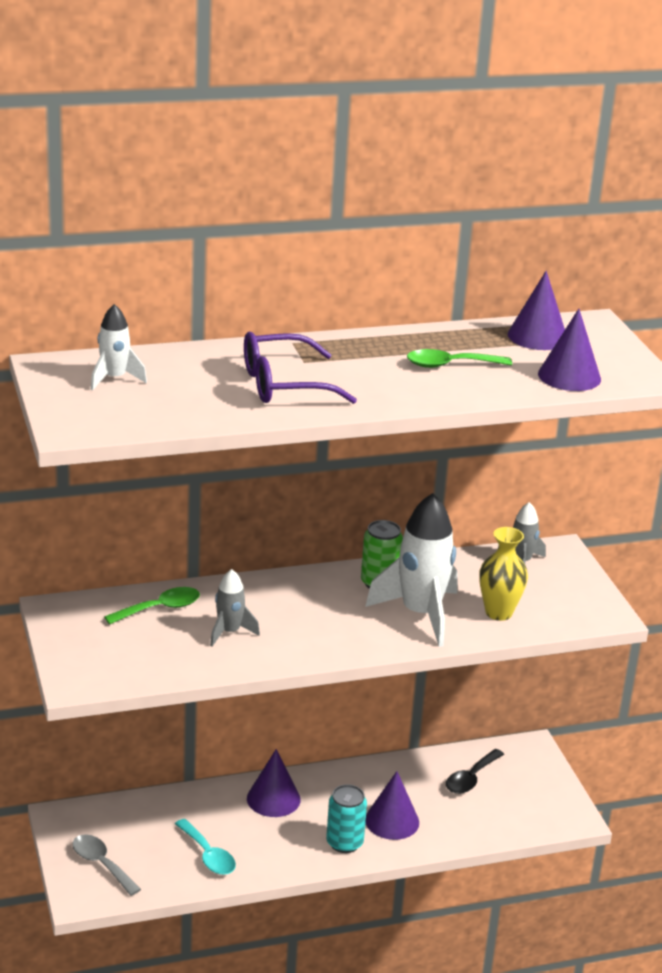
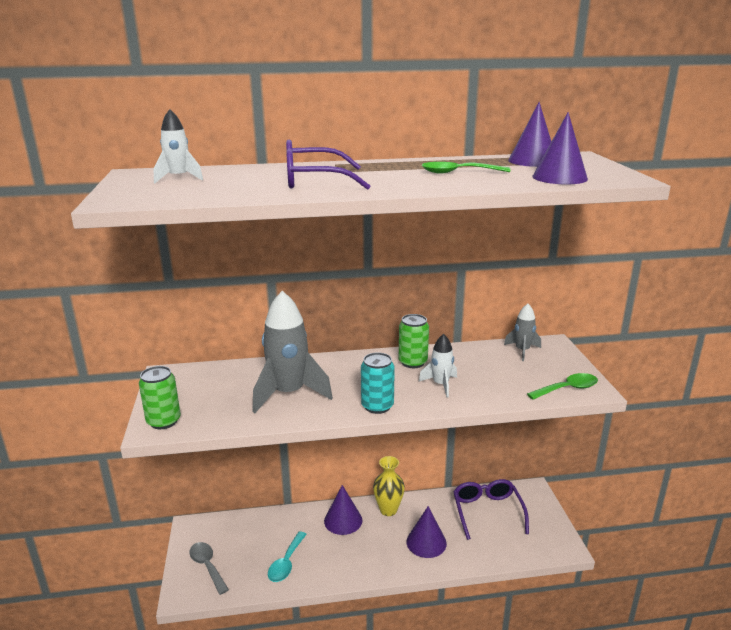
camera: 10 degrees right, 5 degrees down
green spoon [104,587,200,625] -> green spoon moved to [527,373,598,400]
turquoise spoon [175,819,236,875] -> turquoise spoon turned 45 degrees clockwise [268,532,307,582]
grey rocket [210,569,260,646] -> grey rocket [252,291,333,413], size x1.91
turquoise can [326,784,367,853] -> turquoise can moved to [361,352,395,414]
white rocket [365,493,458,647] -> white rocket [419,334,457,397], size x0.52
black spoon [446,749,504,794] -> purple glasses [453,479,529,540]
yellow vase [479,527,528,621] -> yellow vase moved to [373,456,405,516]
none -> green can [139,366,181,429]

